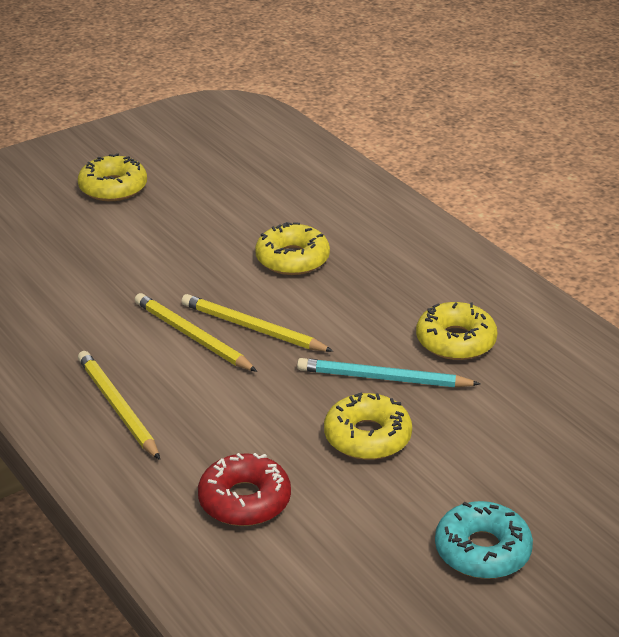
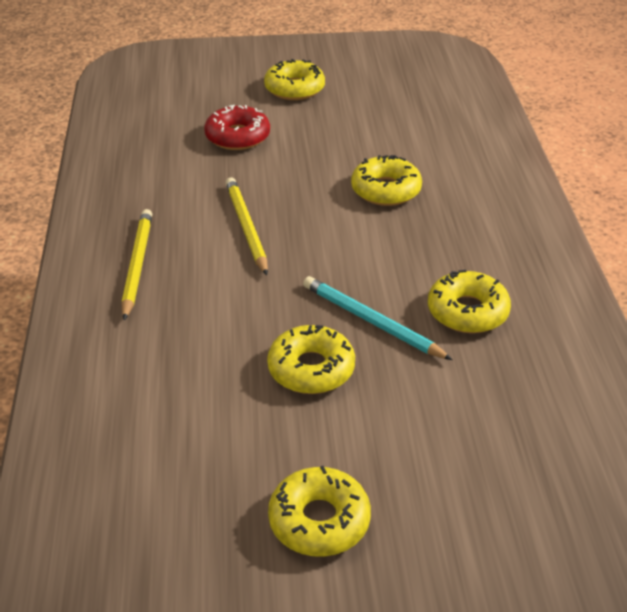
camera: 30 degrees right, 5 degrees up
yellow pencil [182,294,333,352] -> none
red donut [198,453,291,526] -> red donut moved to [204,105,270,150]
turquoise donut [435,501,533,579] -> yellow donut [268,466,371,557]

